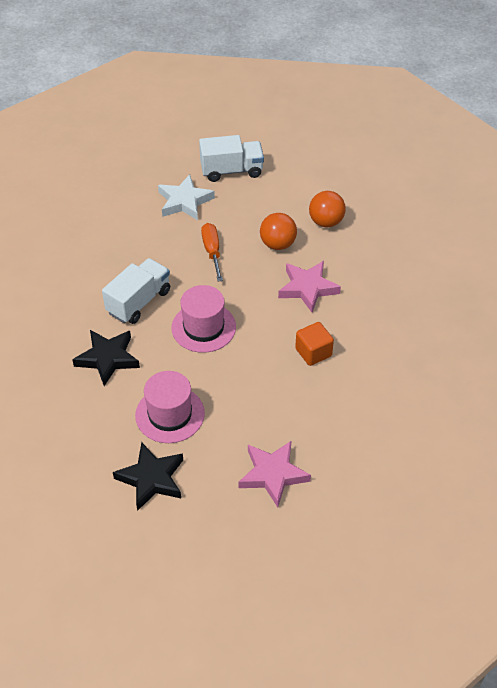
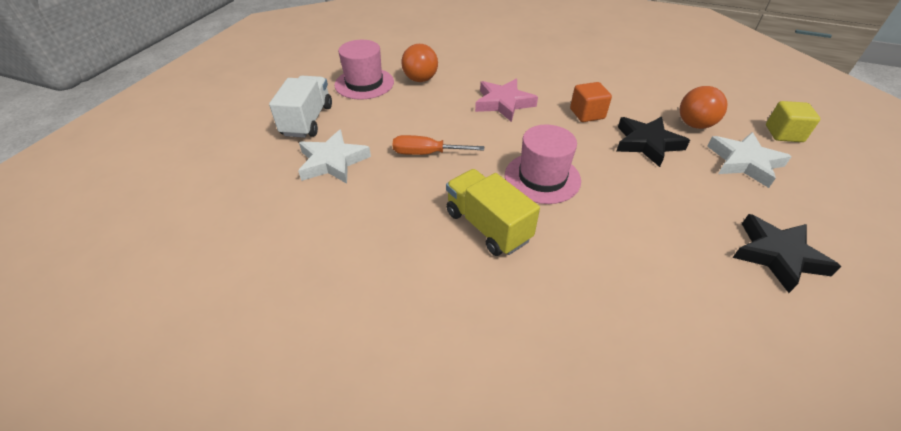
camera: 75 degrees left, 5 degrees down
black star [72,330,140,386] -> black star moved to [617,116,690,167]
white truck [102,258,170,324] -> yellow truck [446,169,540,256]
pink hat [135,371,205,443] -> pink hat moved to [334,40,394,99]
pink star [239,441,311,507] -> white star [707,132,792,188]
orange ball [260,213,297,250] -> orange ball moved to [680,86,727,129]
none -> yellow cube [766,101,820,142]

